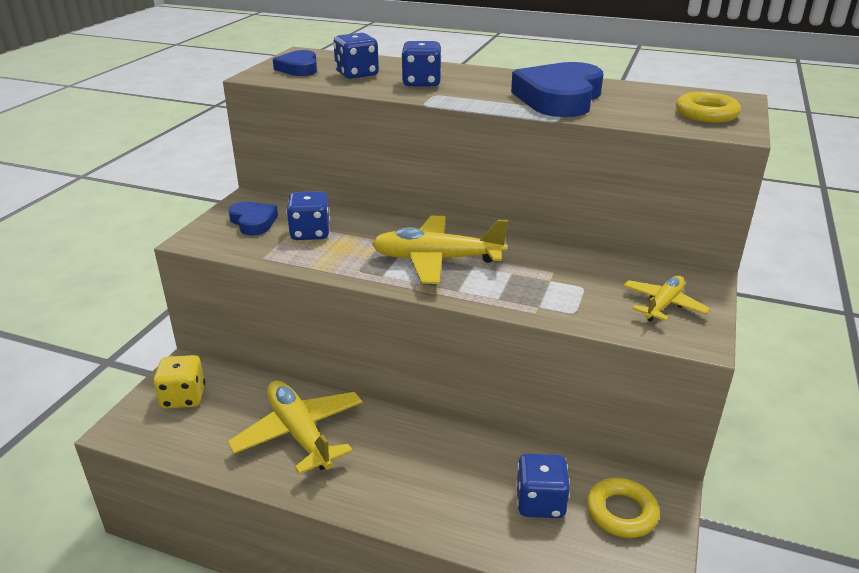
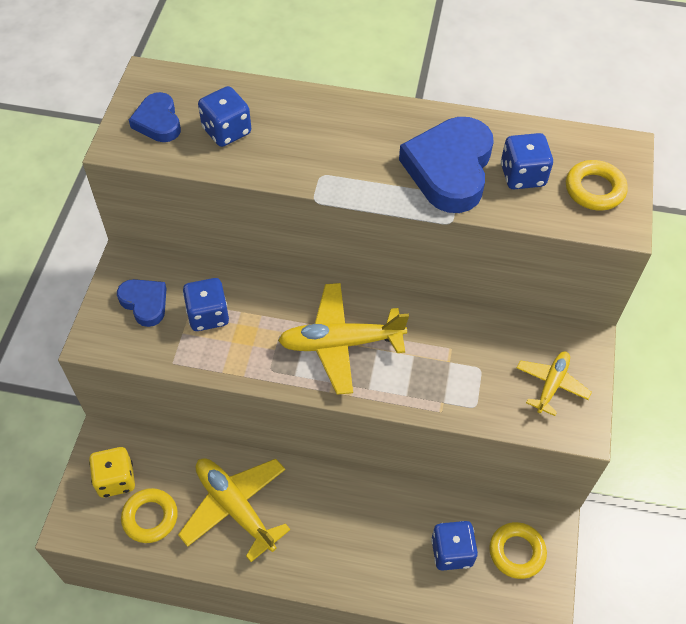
camera: 10 degrees left, 25 degrees up
blue dice [401,41,442,87] -> blue dice moved to [501,133,553,189]
none -> yellow ring [121,488,178,543]

